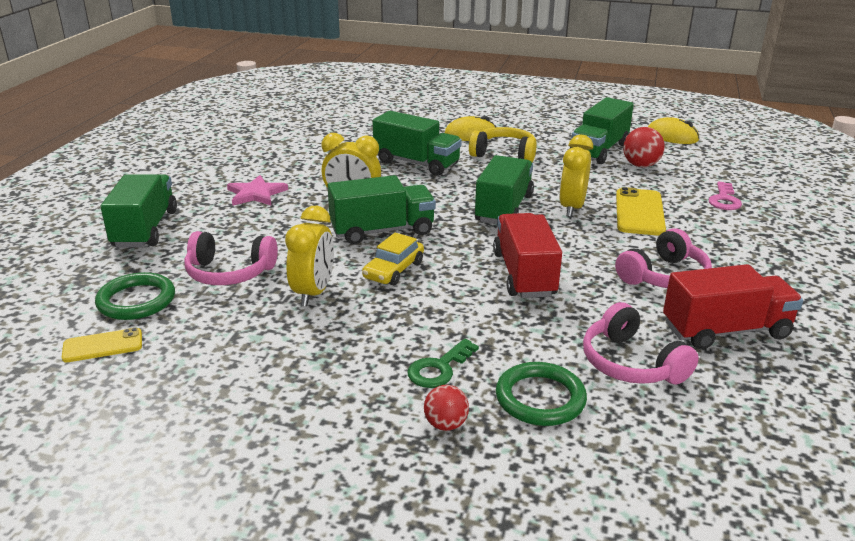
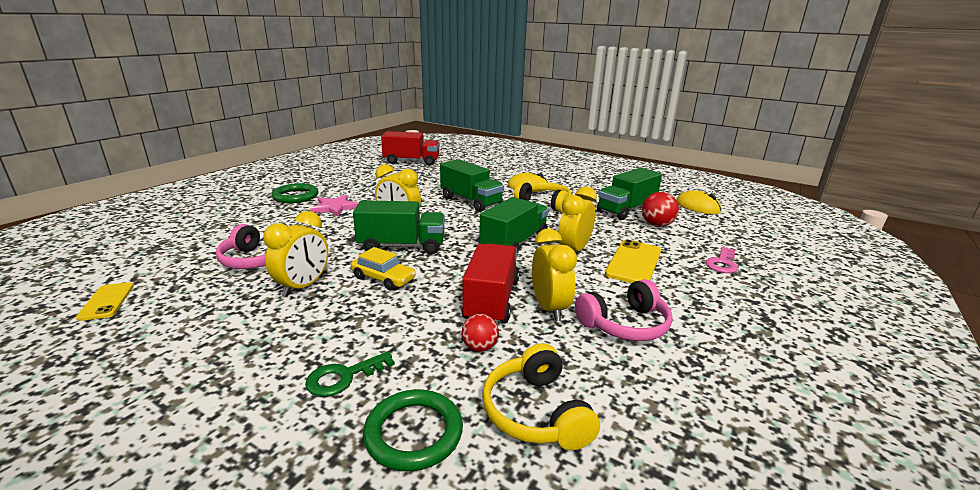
camera: 15 degrees right, 5 degrees down
yellow phone [62,328,142,362] -> yellow phone turned 75 degrees clockwise [76,282,134,321]
green ring [95,272,175,320] -> green ring moved to [271,183,319,203]
green truck [101,174,177,248] -> none
yellow car [362,233,424,285] -> yellow car turned 105 degrees counterclockwise [351,247,416,290]
red ball [424,385,469,431] -> red ball moved to [461,314,499,352]
pink headphones [583,302,699,384] -> yellow headphones [482,343,600,450]
red truck [663,264,803,349] -> red truck moved to [381,131,440,166]
none -> yellow clock [532,228,577,321]

